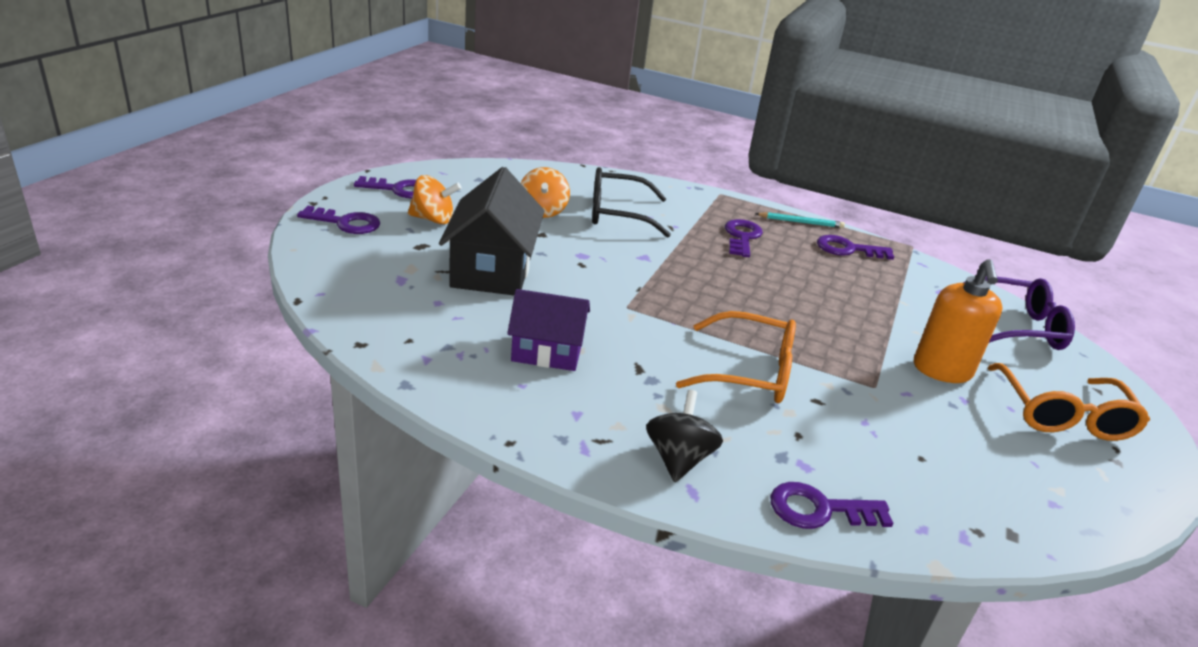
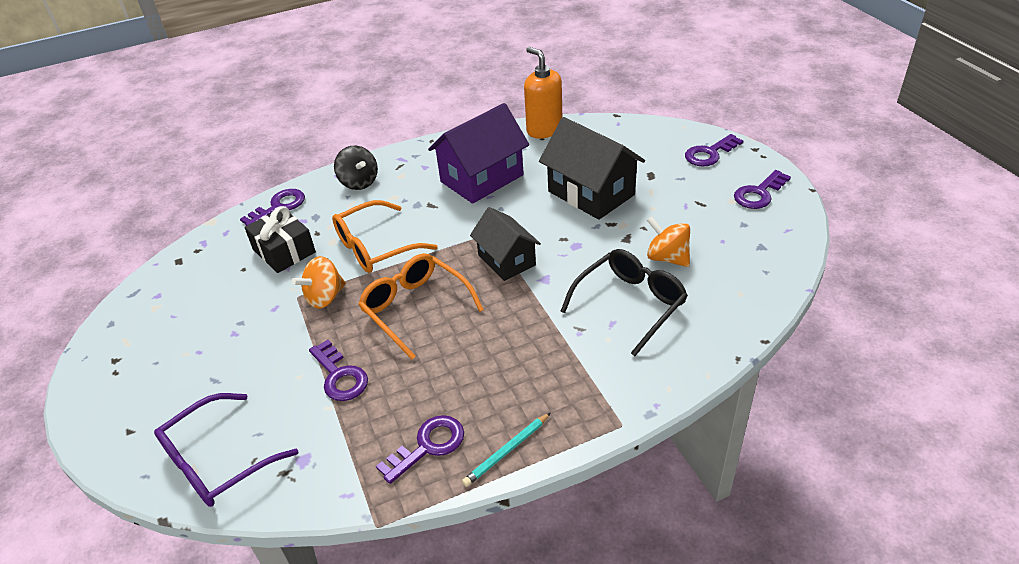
camera: 140 degrees right, 10 degrees up
orange spinning top [408,175,462,224] -> orange spinning top moved to [292,256,346,309]
purple house [507,289,590,371] -> purple house [428,103,529,204], size x1.55
purple key [725,219,763,257] -> purple key moved to [309,340,368,401]
orange soap dispenser [914,259,1003,383] -> orange soap dispenser moved to [524,47,562,139]
orange glasses [988,363,1150,441] -> orange glasses moved to [358,253,484,359]
none -> black gift [244,206,316,273]
none -> black house [470,207,541,281]

